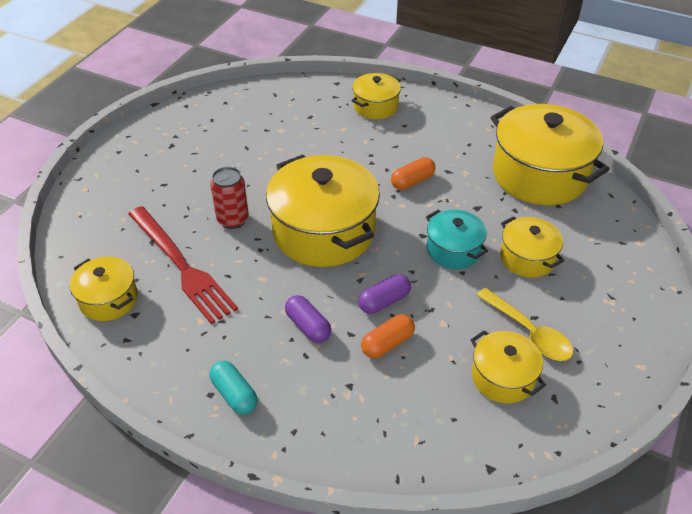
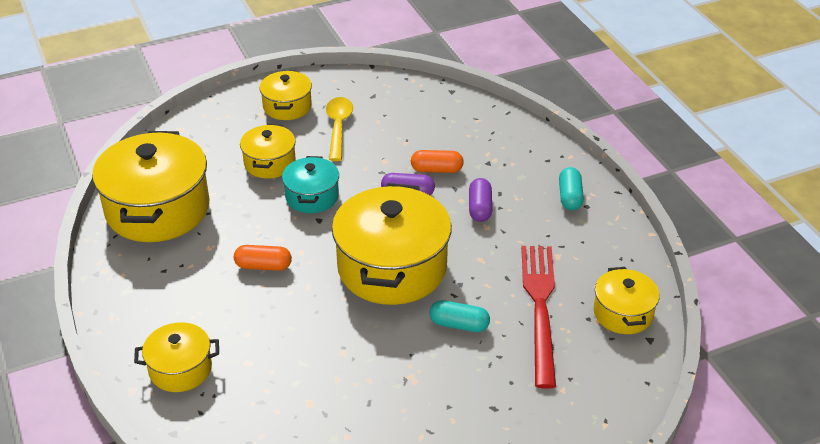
camera: 140 degrees left, 5 degrees down
red can [210,167,249,229] -> turquoise capsule [429,300,490,332]
yellow pot [471,330,546,403] -> yellow pot moved to [260,70,312,120]

